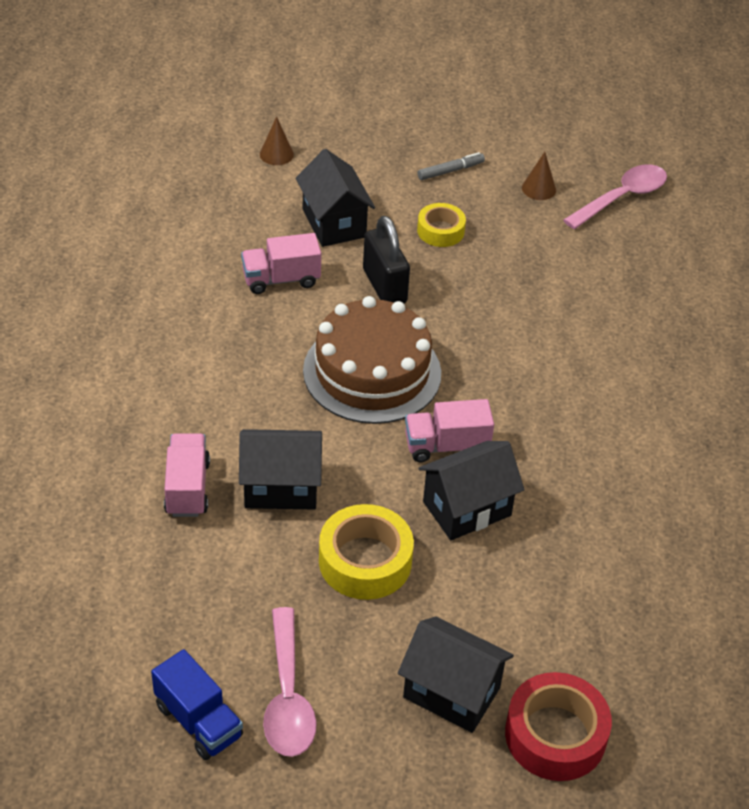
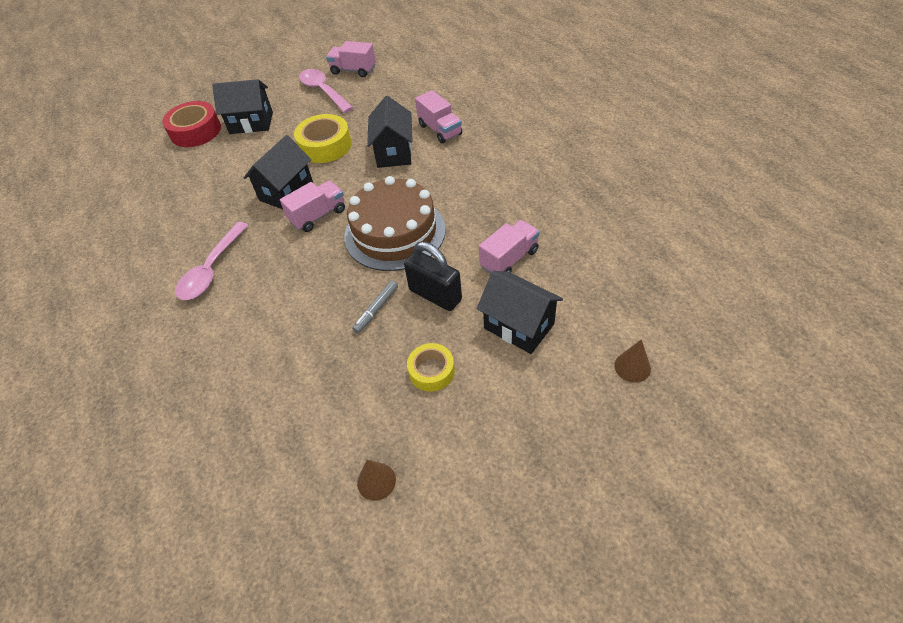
camera: 155 degrees right, 5 degrees up
blue truck [151,649,243,760] -> pink truck [326,41,376,77]
black house [239,429,322,509] -> black house turned 60 degrees counterclockwise [367,96,412,168]
grey marker [417,152,485,180] -> grey marker moved to [352,281,398,333]
pink spoon [563,164,667,229] -> pink spoon moved to [175,222,248,300]

